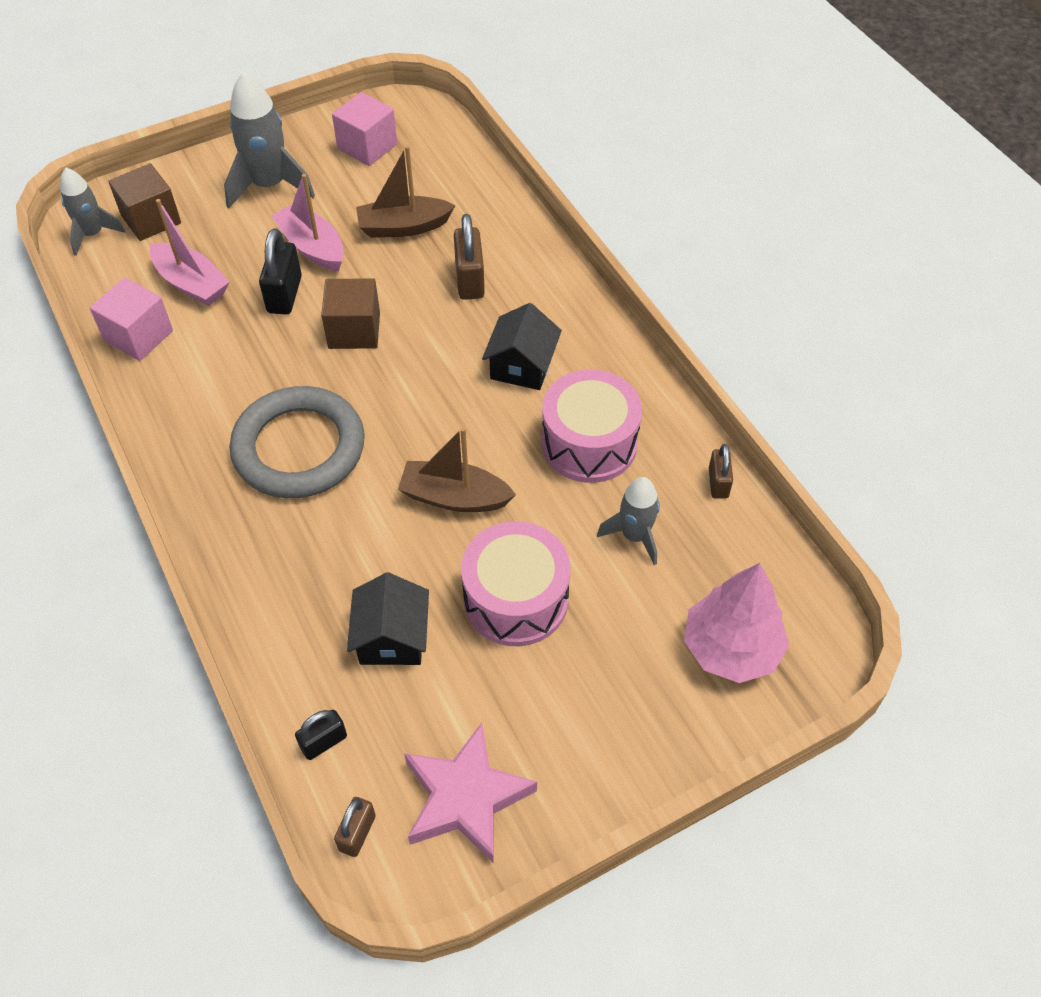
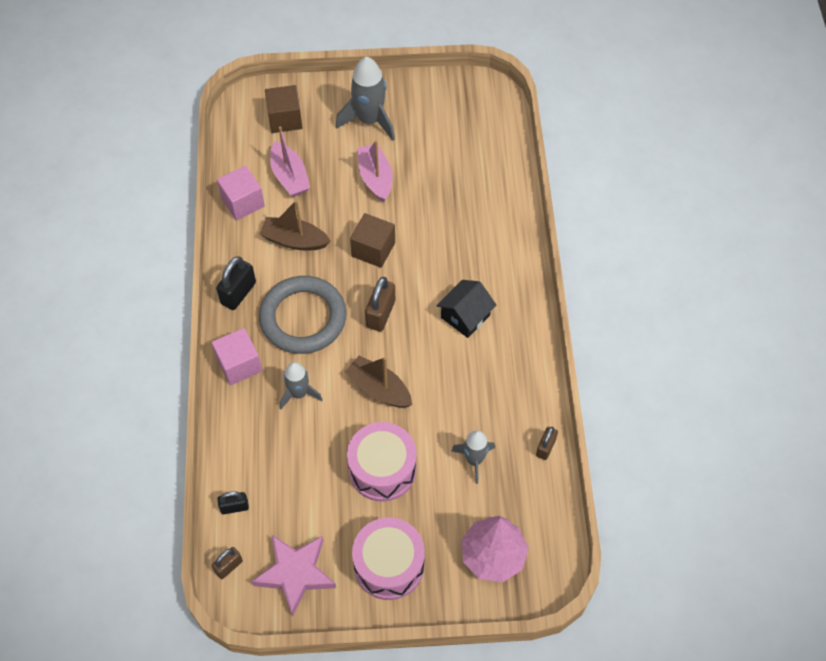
camera: 25 degrees right, 5 degrees up
grey rocket [60,168,125,256] -> grey rocket moved to [280,362,323,409]
black padlock [259,228,302,315] -> black padlock moved to [216,256,256,310]
pink cube [332,92,397,166] -> pink cube moved to [212,328,262,386]
black house [347,573,429,665] -> none
brown boat [356,145,455,238] -> brown boat moved to [259,200,330,251]
brown padlock [454,214,485,300] -> brown padlock moved to [365,277,395,332]
pink drum [542,369,642,483] -> pink drum moved to [352,517,425,600]

